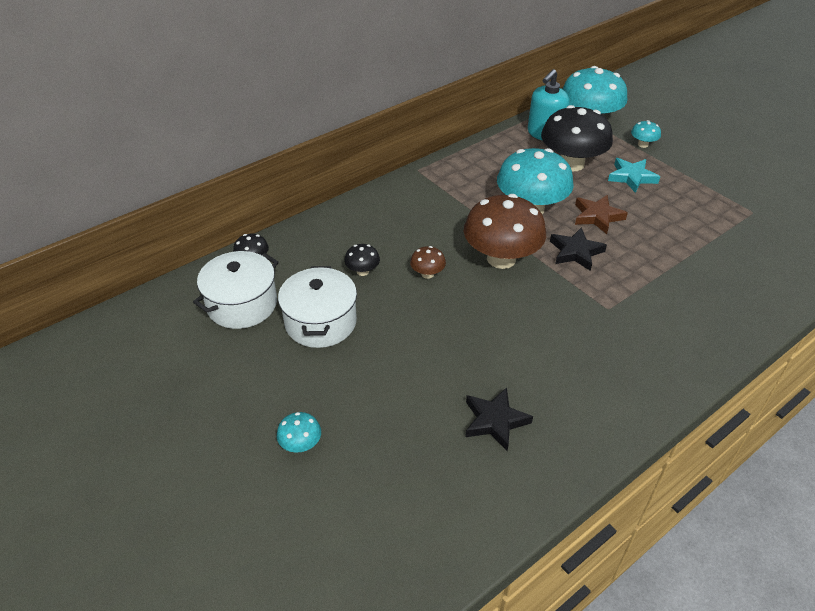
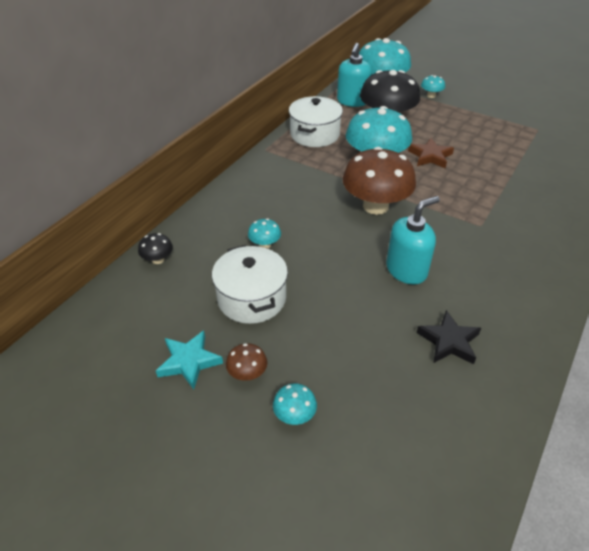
camera: 20 degrees left, 0 degrees up
white pot [193,251,279,329] -> white pot moved to [289,96,343,147]
black mushroom [344,244,380,276] -> turquoise mushroom [248,218,281,248]
brown mushroom [410,246,446,279] -> brown mushroom moved to [226,343,267,381]
black star [550,228,607,271] -> none
turquoise star [608,158,660,193] -> turquoise star moved to [156,330,223,390]
none -> turquoise soap dispenser [386,196,440,284]

